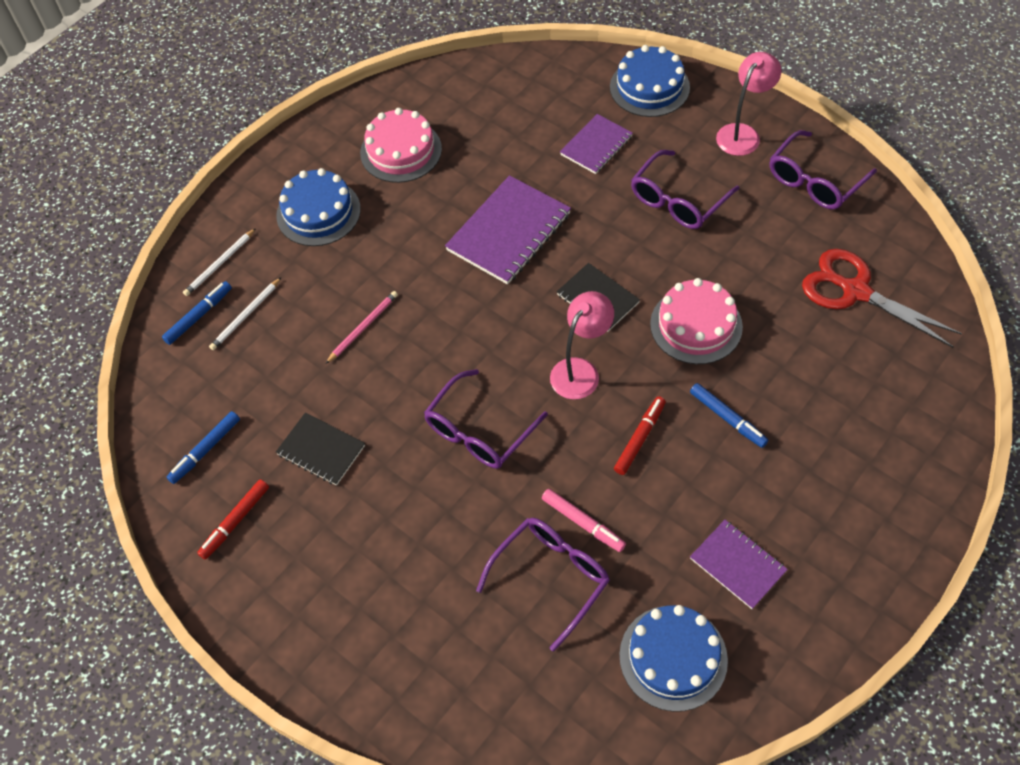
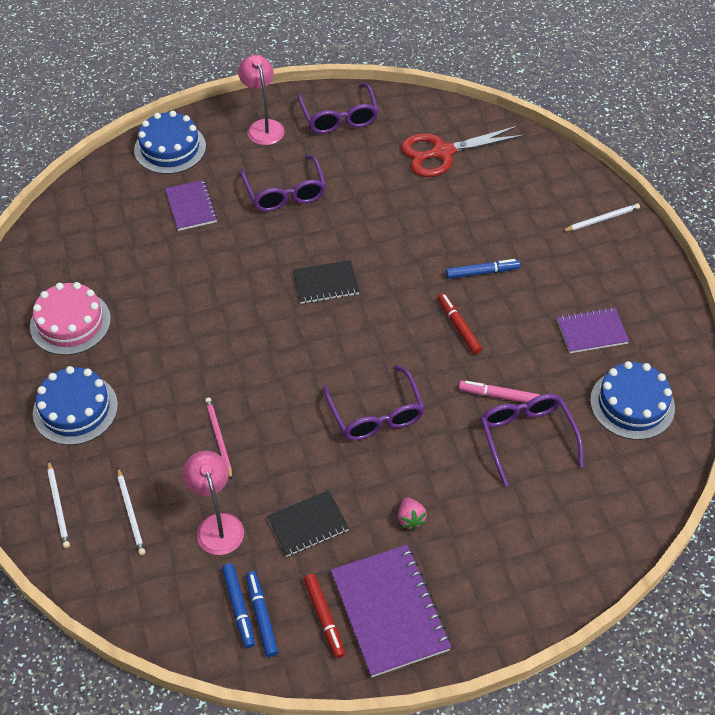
camera: 60 degrees left, 5 degrees down
blue marker [162,281,232,345] -> blue marker moved to [246,571,278,657]
purple notebook [445,175,571,284] -> purple notebook moved to [331,545,451,677]
pink marker [542,489,626,552] -> pink marker turned 150 degrees counterclockwise [459,381,540,403]
pink lamp [550,291,614,399] -> pink lamp moved to [183,451,244,555]
pink cake [650,278,743,364] -> none
none -> pink strawberry [398,498,427,530]
none -> white pencil [563,203,640,231]

